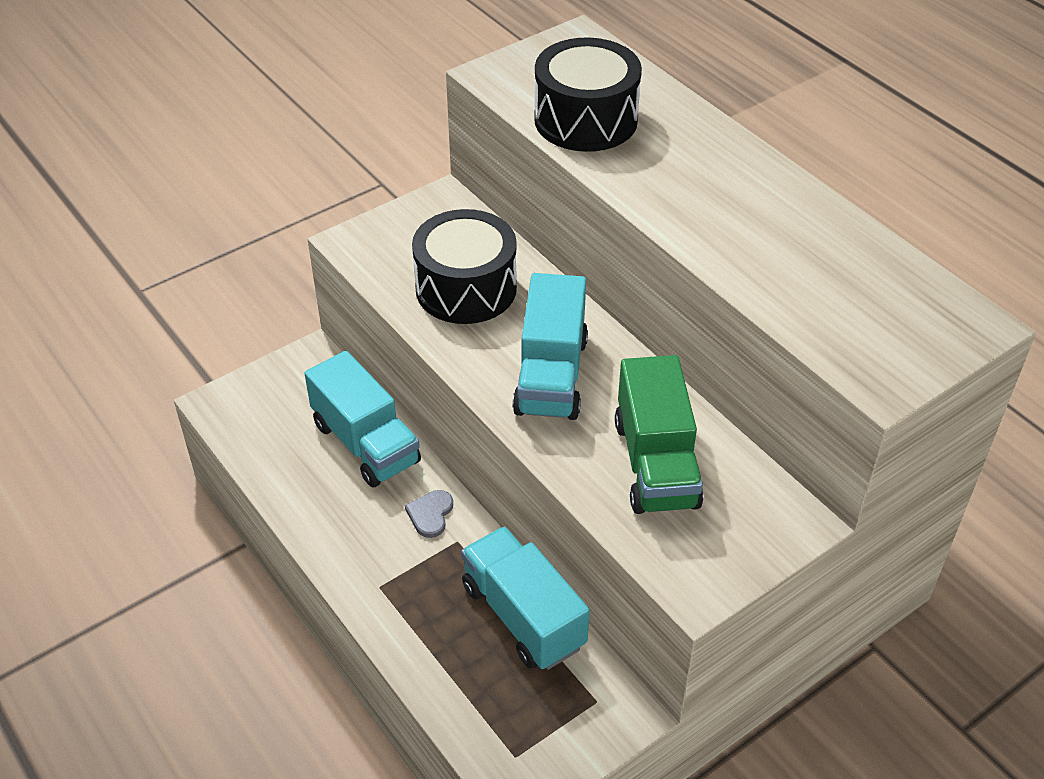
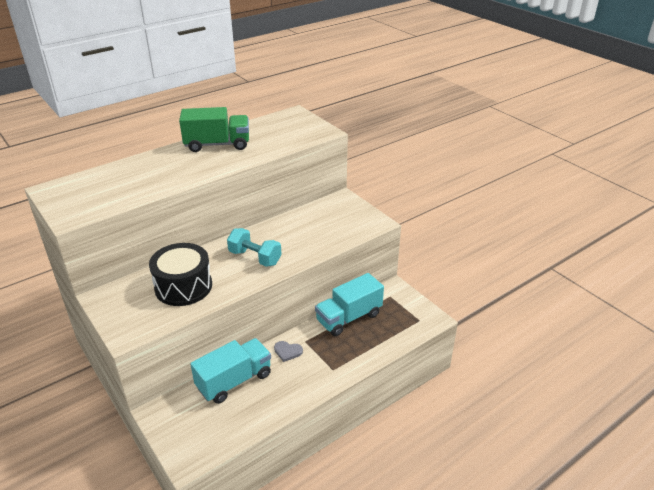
camera: 90 degrees left, 10 degrees down
turquoise truck [512,273,588,420] -> turquoise dumbbell [227,228,282,267]
black drum [534,38,642,152] -> none
green truck [615,355,703,514] -> green truck moved to [179,107,249,152]

